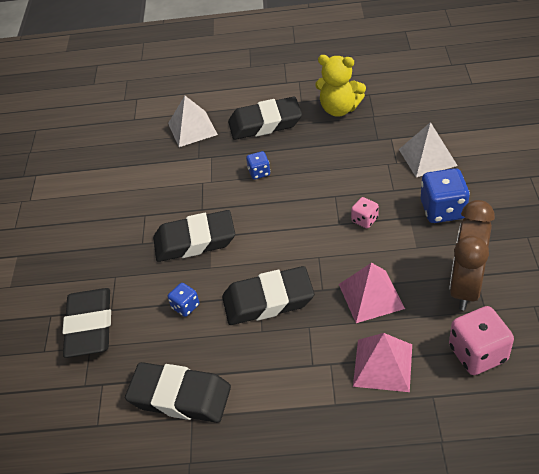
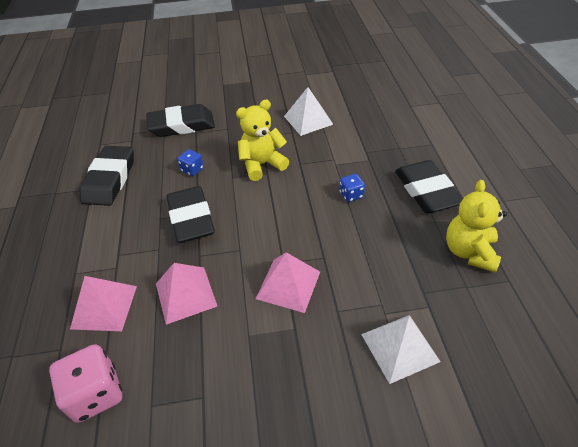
camera: 80 degrees right, 0 degrees up
black eraser [153,210,235,262] -> yellow teddy bear [236,100,289,181]
white pyramid [168,96,218,147] -> white pyramid moved to [284,87,333,136]
pink dice [351,197,379,228] -> pink pyramid [256,252,320,313]
blue dice [421,168,470,223] -> none
brown clock [449,200,495,310] -> none

